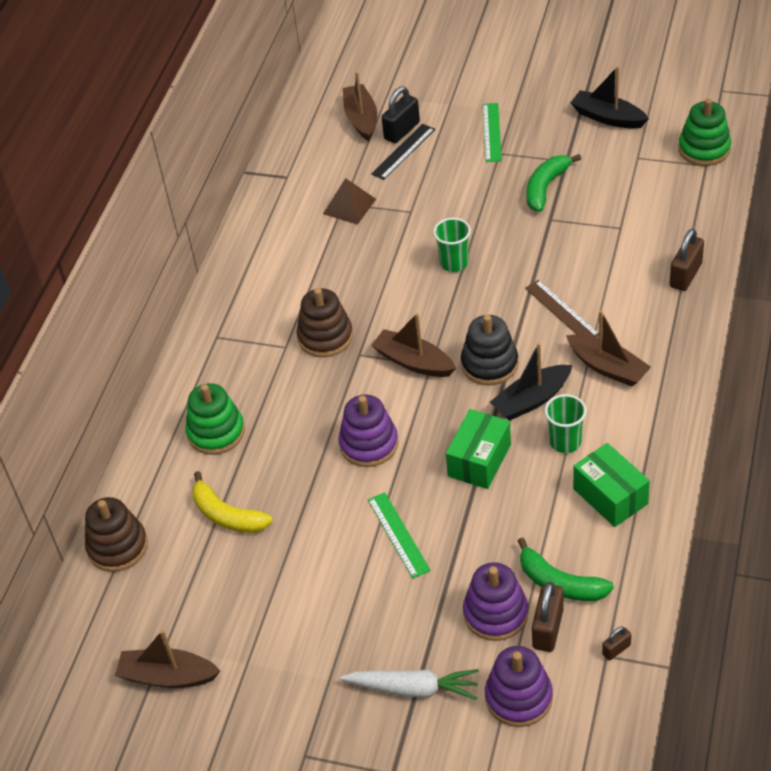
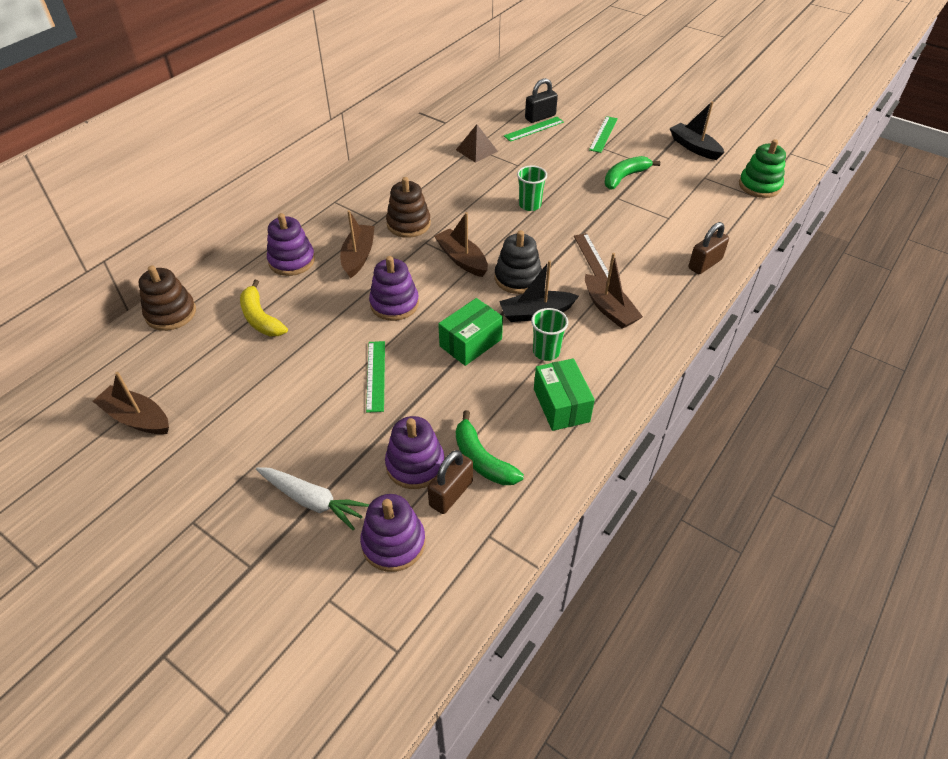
camera: 15 degrees right, 0 degrees up
green stacking toy [185,383,245,455] -> purple stacking toy [267,213,315,276]
brown boat [343,72,377,141] -> brown boat moved to [340,210,375,278]
black ruler [371,124,435,180] -> green ruler [504,117,564,142]
brown padlock [602,626,631,660] -> none

